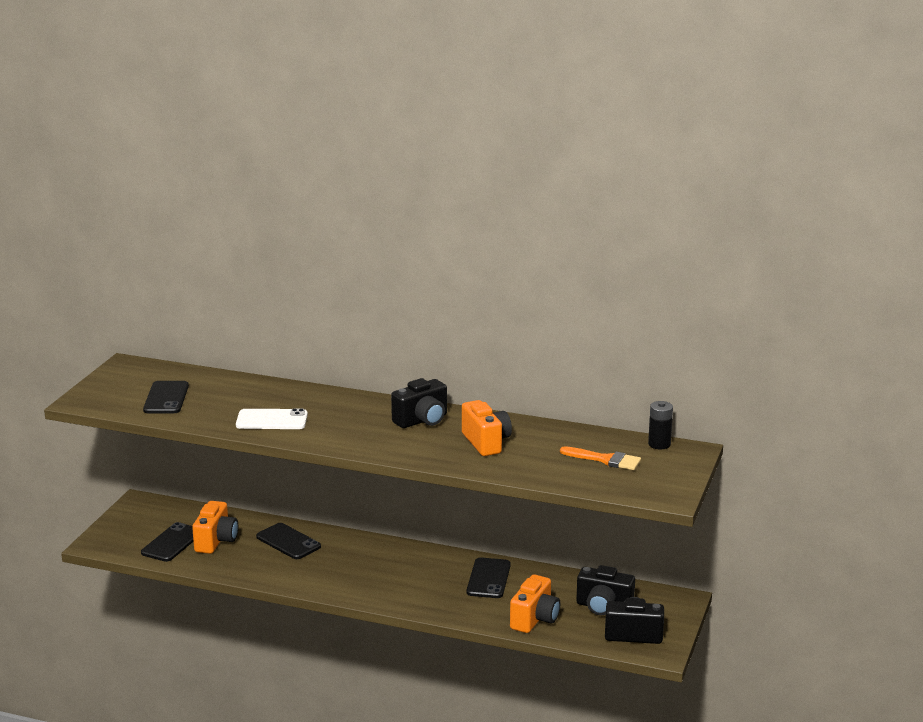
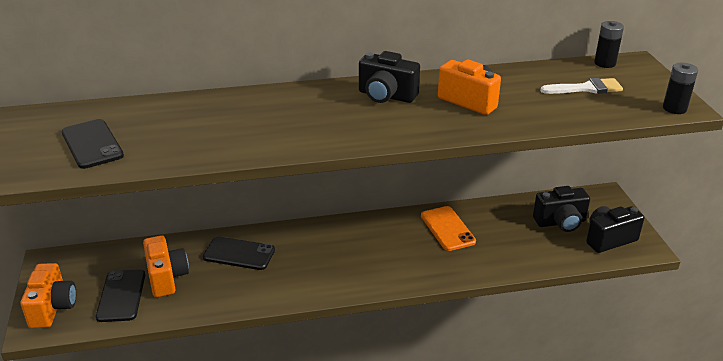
camera: 30 degrees left, 10 degrees up
white phone [236,408,308,429] -> none
black camera [391,378,447,428] -> black camera turned 90 degrees clockwise [359,51,420,103]
black phone [466,557,511,598] -> orange phone [421,206,476,251]
orange camera [510,574,560,633] -> orange camera moved to [21,263,76,328]
orange brush [560,446,641,470] -> white brush [540,78,623,94]
none -> black battery [663,62,698,114]

